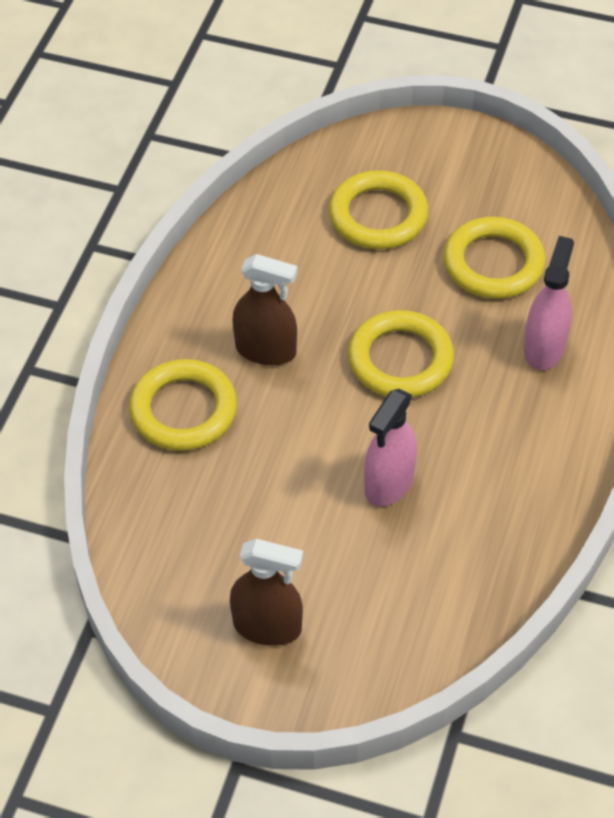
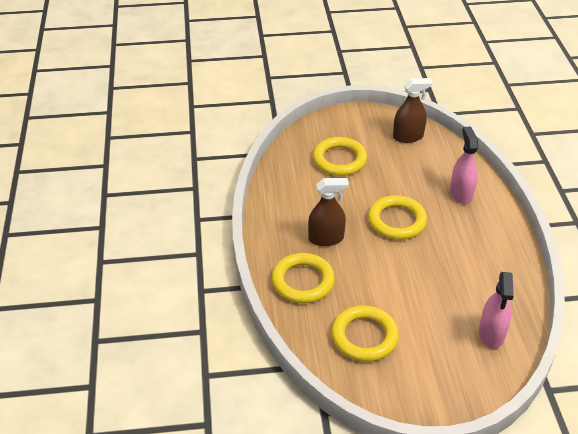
camera: 25 degrees left, 10 degrees down
brown spray bottle [230,539,303,646] -> brown spray bottle moved to [393,78,432,143]
pink spray bottle [364,389,417,507] -> pink spray bottle moved to [479,272,514,349]
yellow ring [444,217,546,299] -> yellow ring moved to [331,305,399,362]

